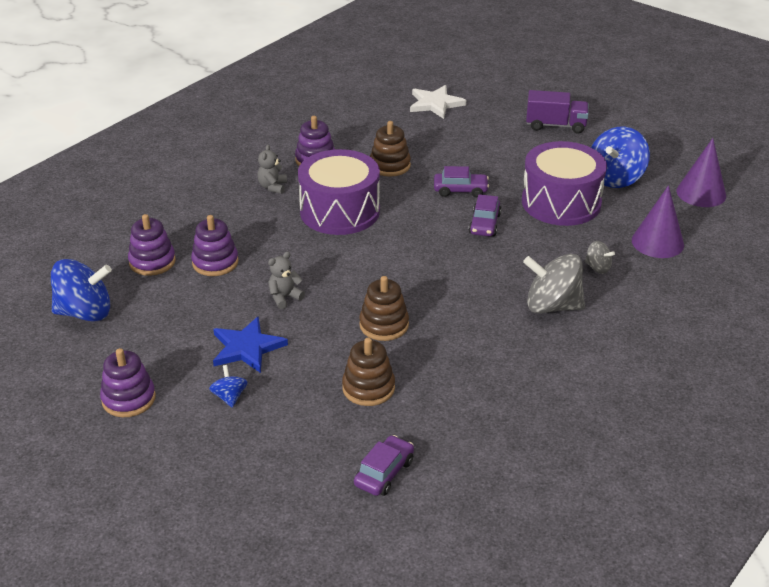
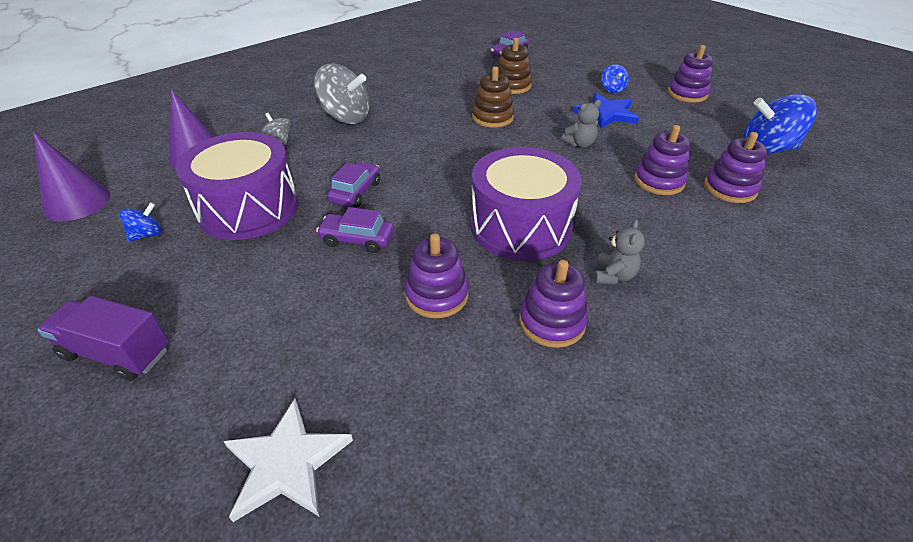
camera: 170 degrees left, 5 degrees up
brown stacking toy [370,121,411,177] -> purple stacking toy [405,233,469,318]
blue spinning top [591,127,650,188] -> blue spinning top [119,202,162,242], size x0.49

